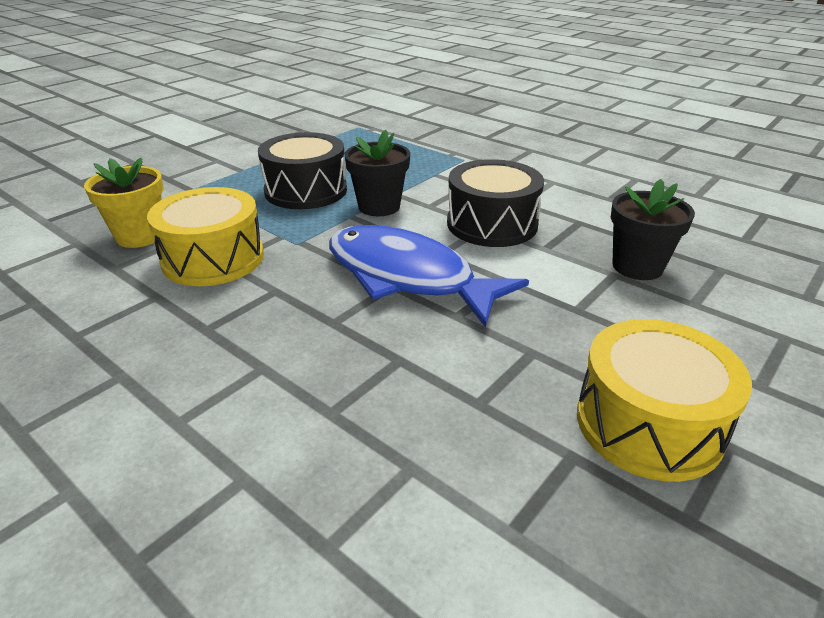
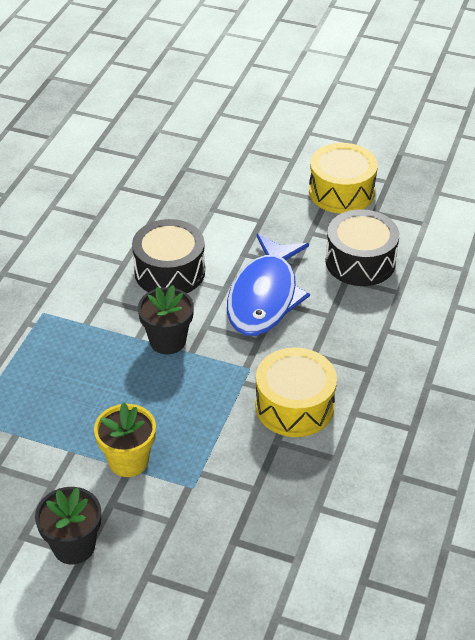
camera: 110 degrees left, 10 degrees up
yellow flower pot [84,158,164,248] -> yellow flower pot moved to [94,402,156,477]
black drum [258,132,347,209] -> black drum moved to [325,209,399,286]
black flower pot [611,179,695,280] -> black flower pot moved to [35,487,101,565]

